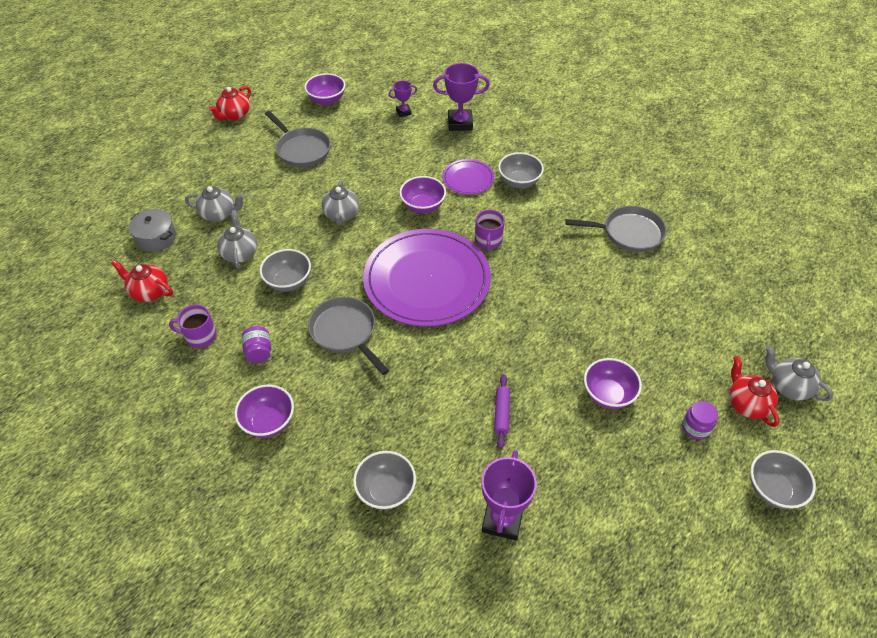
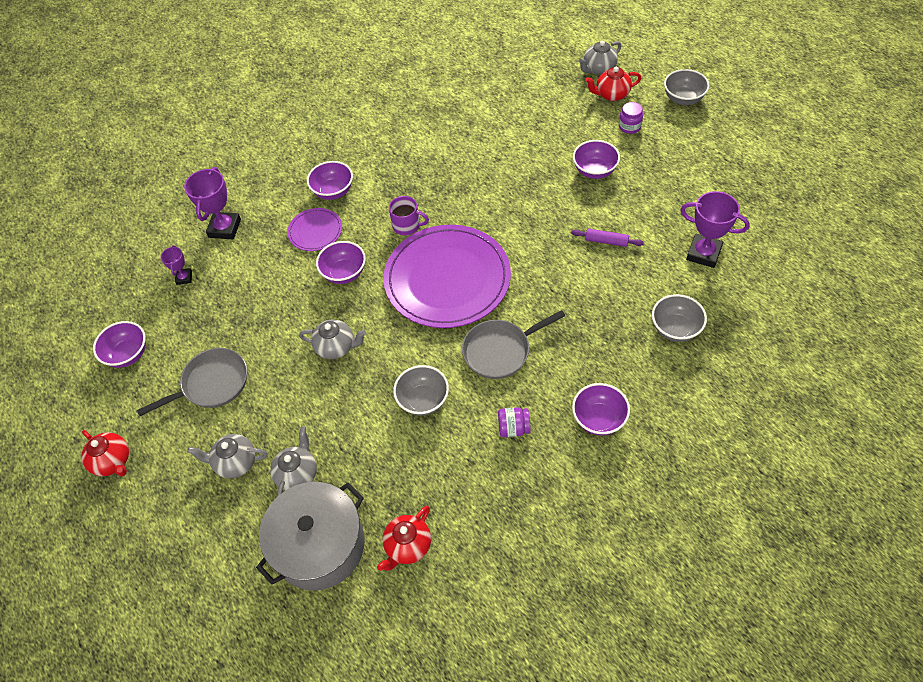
camera: 75 degrees left, 5 degrees up
grey pot [129,209,176,252] -> grey pot [256,482,365,591], size x1.87
purple mug [169,305,217,348] -> none
grey teapot [217,210,257,269] -> grey teapot moved to [187,434,268,479]
grey bowl [498,152,544,188] -> purple bowl [307,161,353,200]
grey pan [565,206,667,252] -> none

